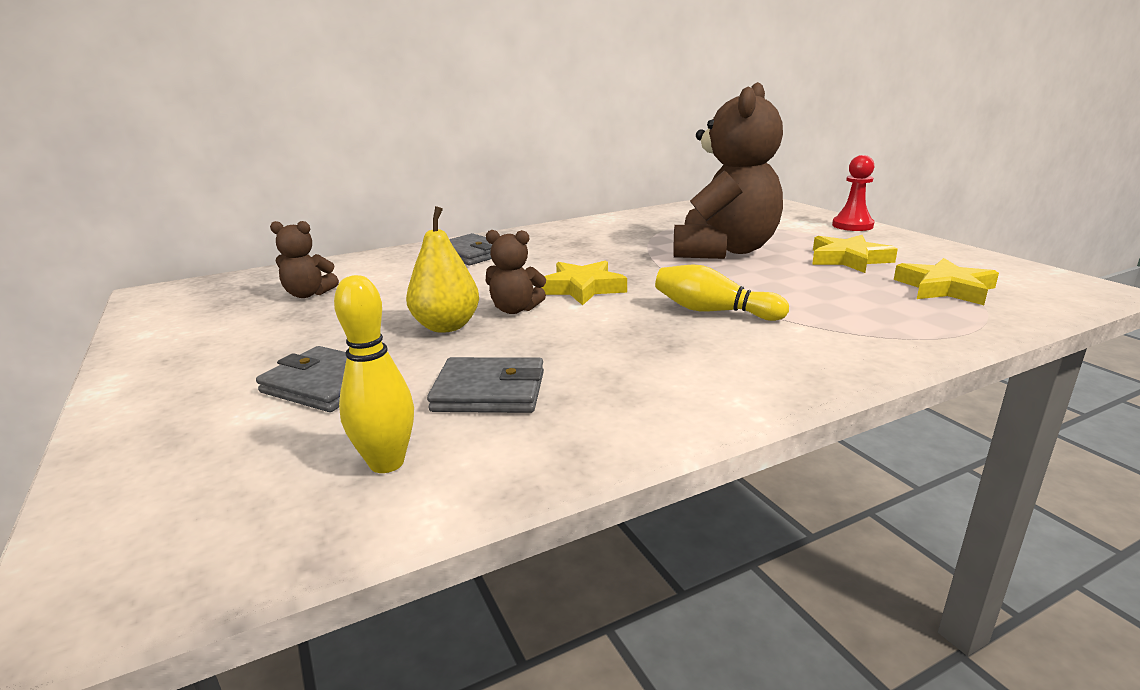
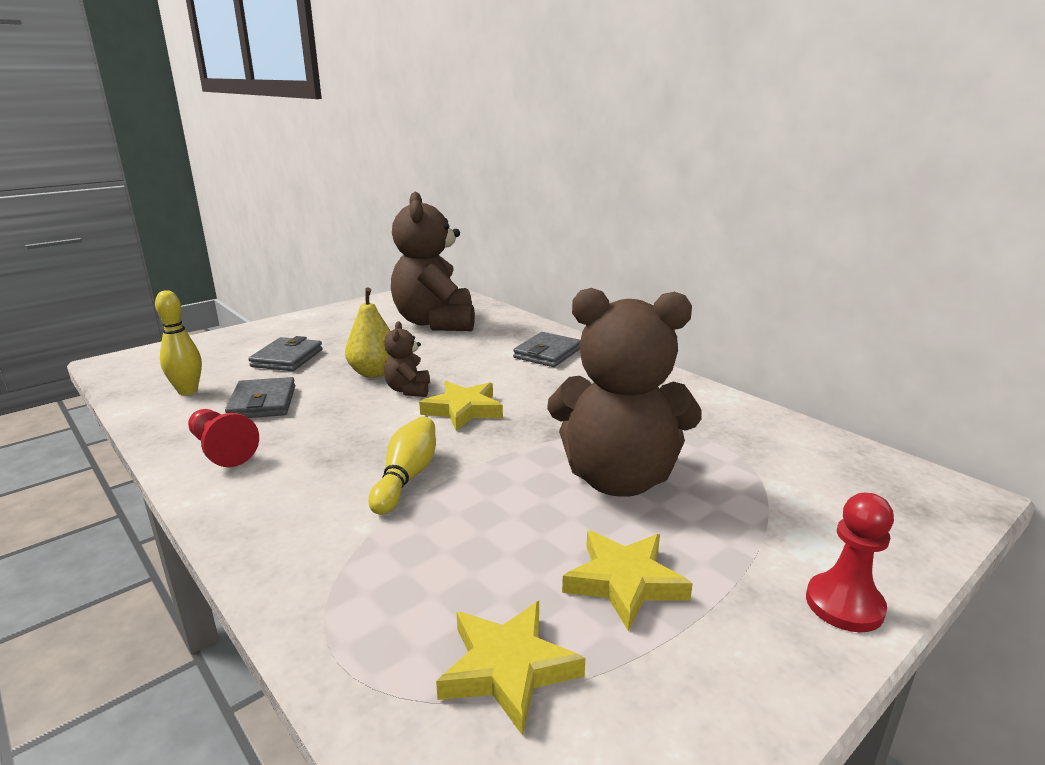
camera: 75 degrees right, 0 degrees up
brown teddy bear [270,221,339,298] -> brown teddy bear [391,192,475,331], size x2.30
none -> red pawn [188,409,259,467]

